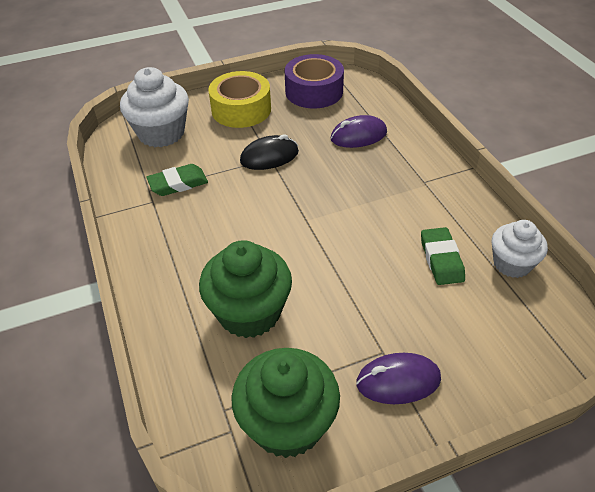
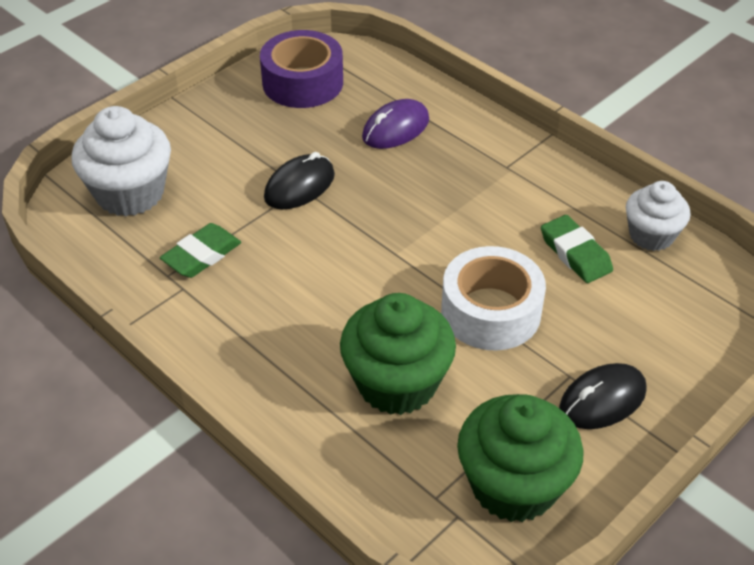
camera: 25 degrees left, 0 degrees up
yellow tape [208,71,271,128] -> none
purple mouse [356,353,441,404] -> black mouse [559,363,647,429]
none -> white tape [441,246,546,351]

